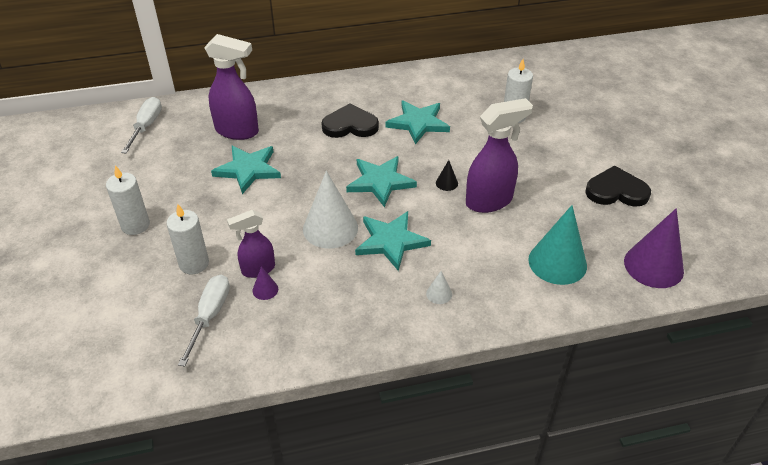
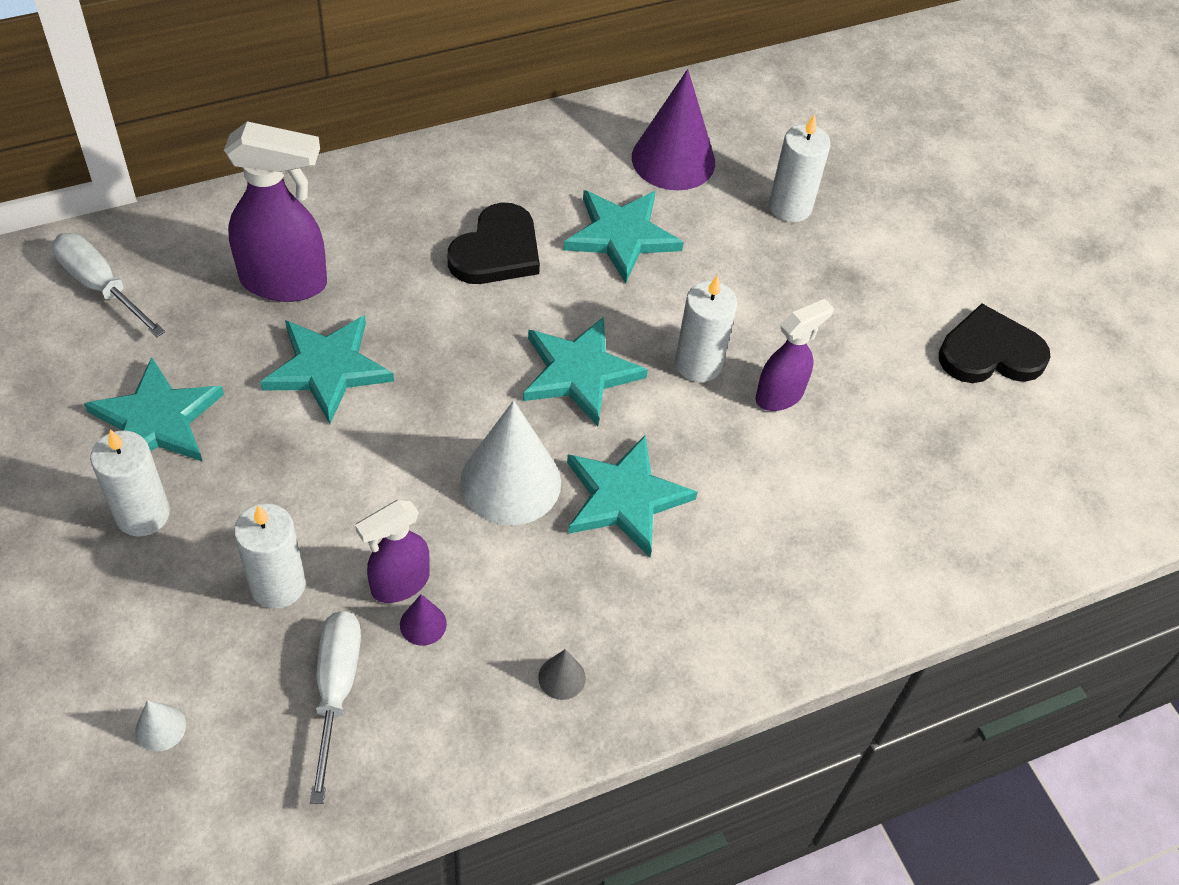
camera: 15 degrees left, 10 degrees up
white screwdriver [121,97,162,153] -> white screwdriver turned 45 degrees counterclockwise [52,233,165,338]
black heart [321,103,379,138] -> black heart turned 135 degrees clockwise [448,202,540,284]
white cone [426,271,452,304] -> white cone moved to [135,700,186,752]
black cone [436,160,458,191] -> white candle [675,275,737,382]
purple spray bottle [466,98,533,213] -> purple spray bottle [755,299,834,411], size x0.62
turquoise cone [529,205,587,285] -> none
purple cone [624,208,684,288] -> purple cone moved to [632,69,715,190]
none -> turquoise star [84,357,224,462]
none -> grey cone [538,649,586,700]

